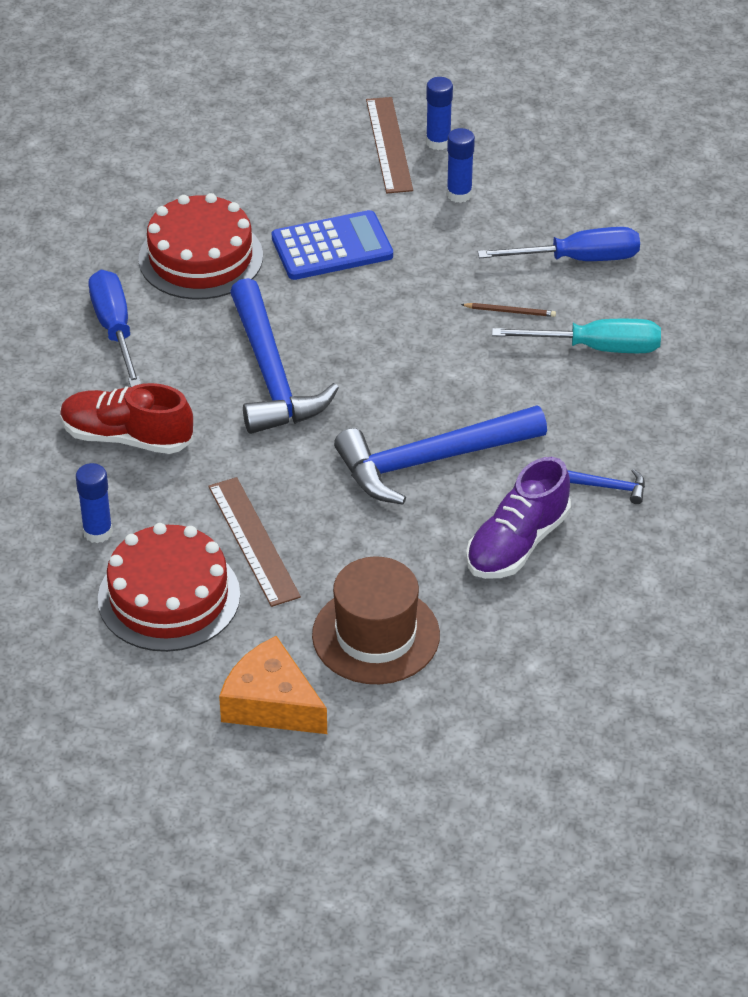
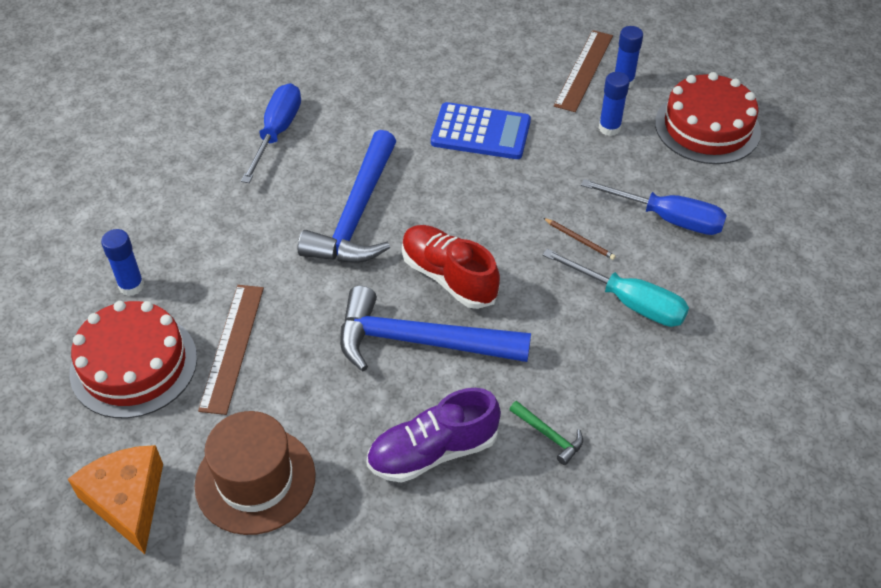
camera: 30 degrees right, 5 degrees up
red shoe [60,383,194,454] -> red shoe moved to [402,225,500,309]
red cake [139,193,263,299] -> red cake moved to [655,72,761,164]
blue hammer [567,469,645,504] -> green hammer [509,401,583,465]

